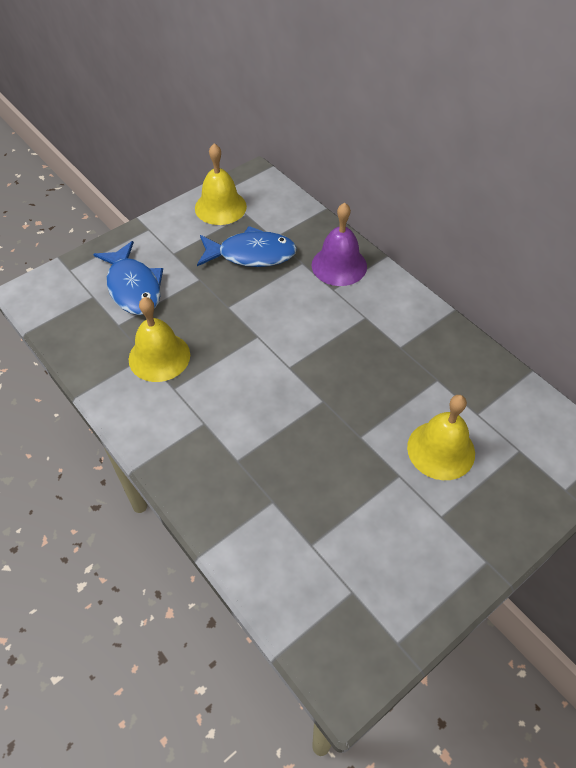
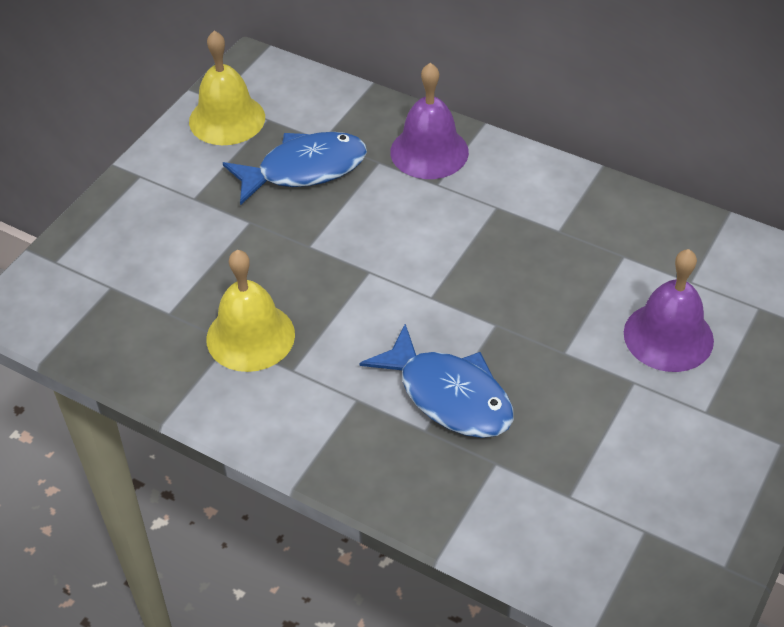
camera: 20 degrees left, 5 degrees down
blue fish [93,241,163,315] -> blue fish moved to [360,324,514,438]
yellow bell [407,395,475,480] -> purple bell [624,249,714,372]

